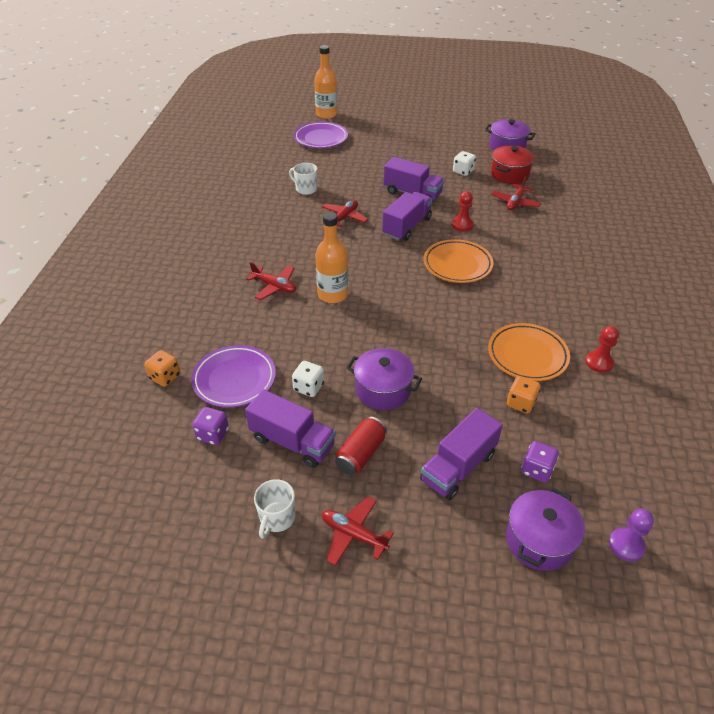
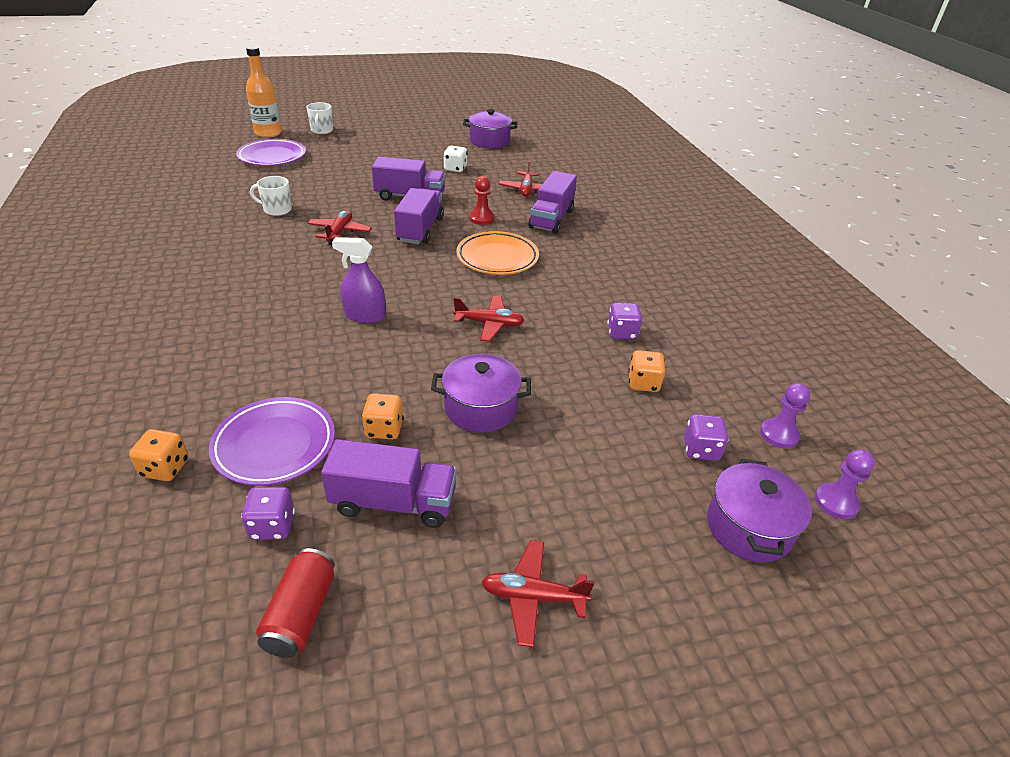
camera: 25 degrees left, 5 degrees down
red plane [246,262,296,300] -> red plane moved to [453,296,525,342]
white mug [254,479,295,539] -> white mug moved to [306,102,333,134]
white dice [292,361,324,397] -> orange dice [362,393,404,440]
orange bottle [315,212,348,303] -> purple spray bottle [332,237,386,323]
red can [335,417,387,475] -> red can moved to [256,548,335,658]
purple truck [420,408,503,500] -> purple truck moved to [528,171,577,234]
orange plate [488,323,570,381] -> purple dice [608,302,642,339]
red pot [491,145,534,184] -> none
red pawn [585,326,619,373] -> none
none -> purple pawn [760,383,810,449]

